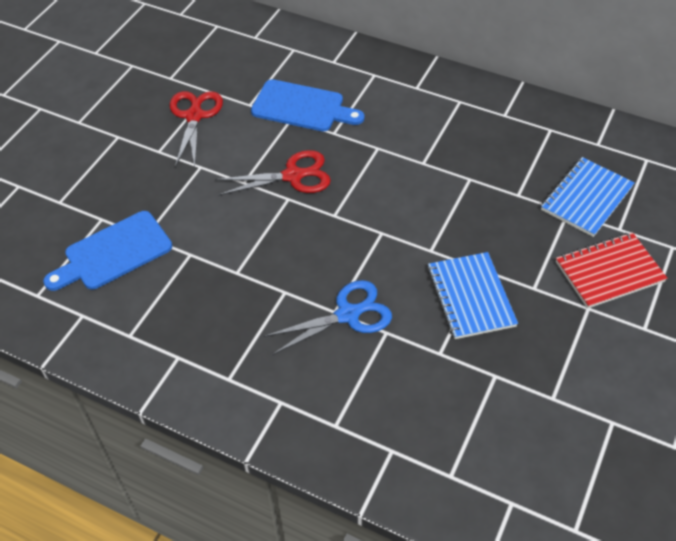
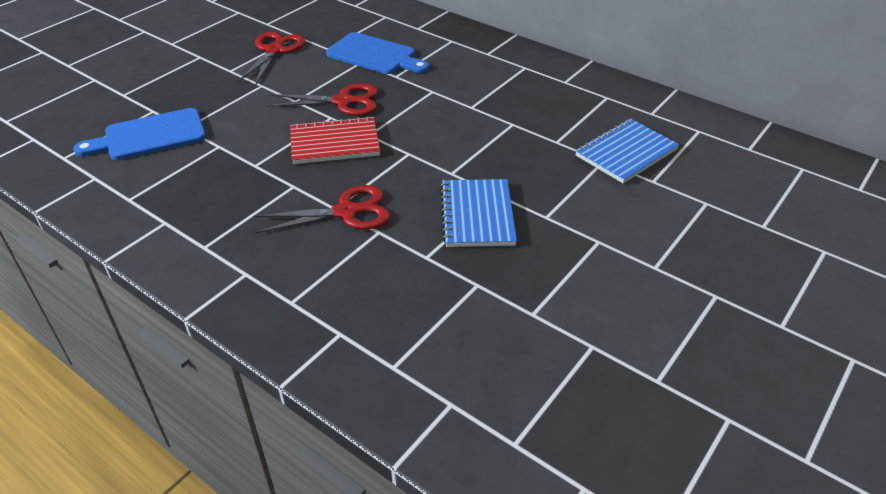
camera: 10 degrees right, 10 degrees down
blue scissors [263,280,392,355] -> red scissors [254,185,390,233]
red notebook [556,232,667,309] -> red notebook moved to [290,116,380,164]

